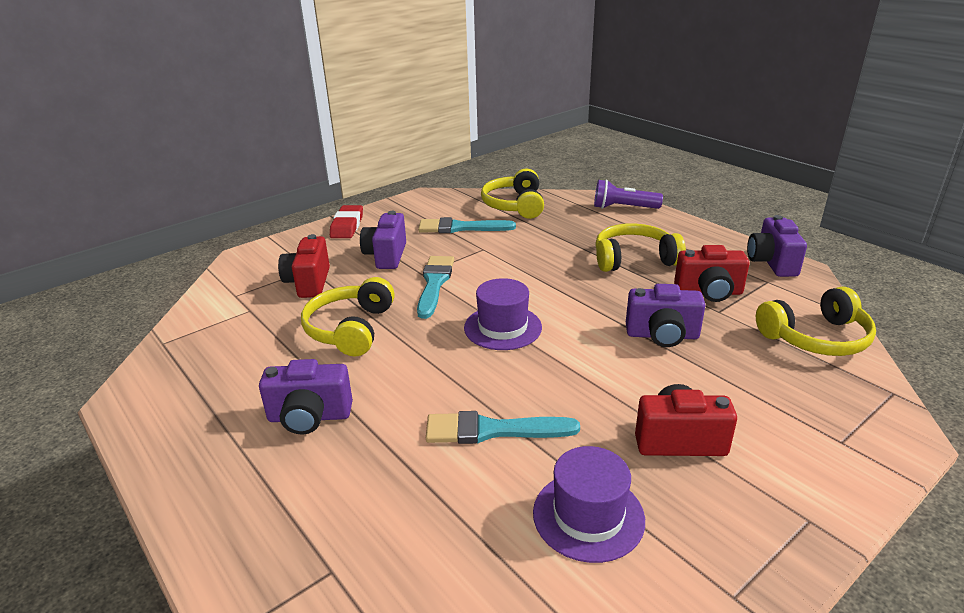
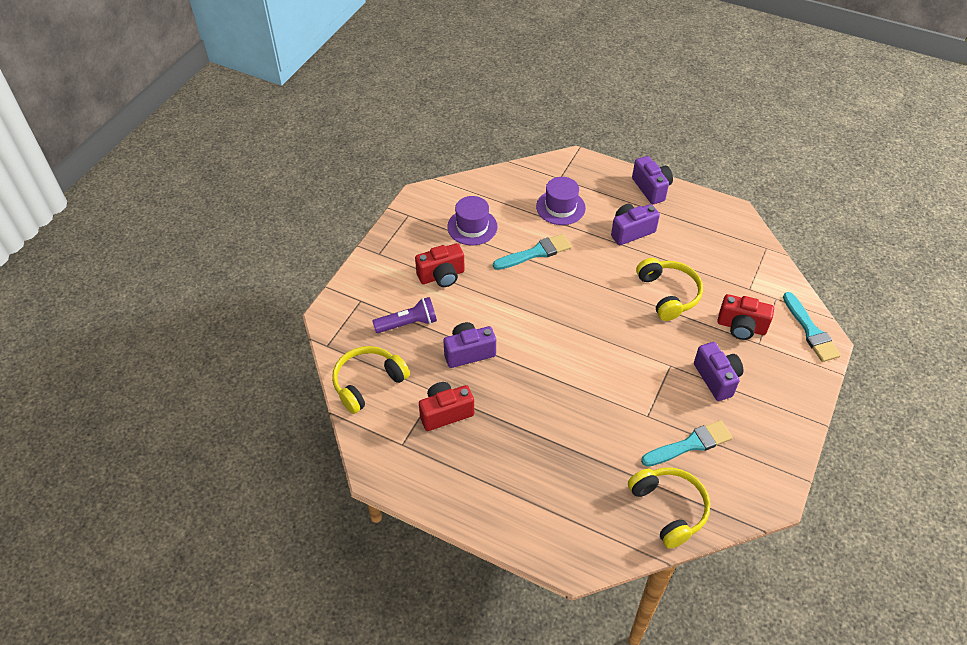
camera: 155 degrees right, 20 degrees up
red camera [278,234,330,298] -> red camera turned 135 degrees clockwise [717,294,774,340]
red eraser [330,205,363,238] -> none
turquoise brush [417,256,454,319] -> turquoise brush moved to [783,292,841,362]
purple hat [464,278,542,350] -> purple hat moved to [536,177,586,225]
purple flashlight [594,179,663,209] -> purple flashlight moved to [372,297,437,333]
yellow headphones [595,223,686,272] -> none
purple camera [747,215,807,277] -> purple camera moved to [632,156,673,204]

